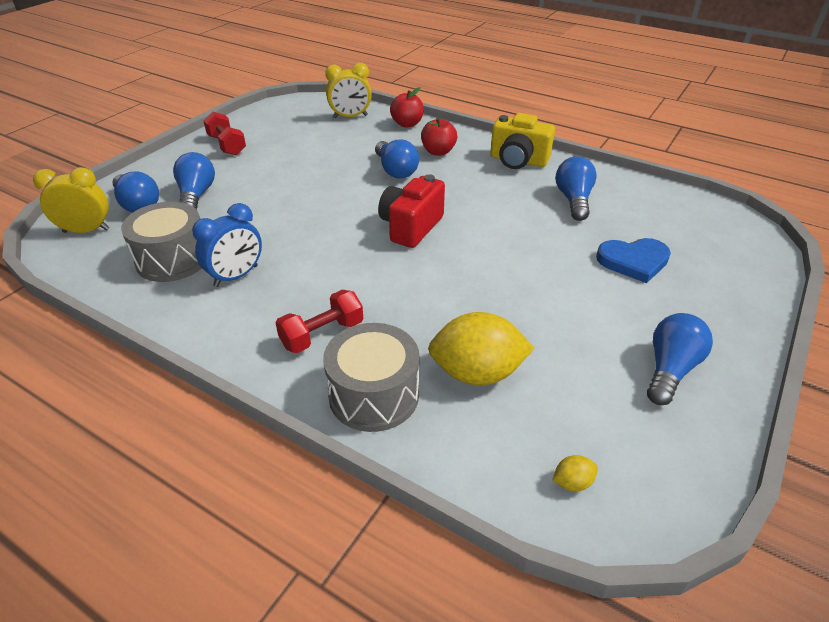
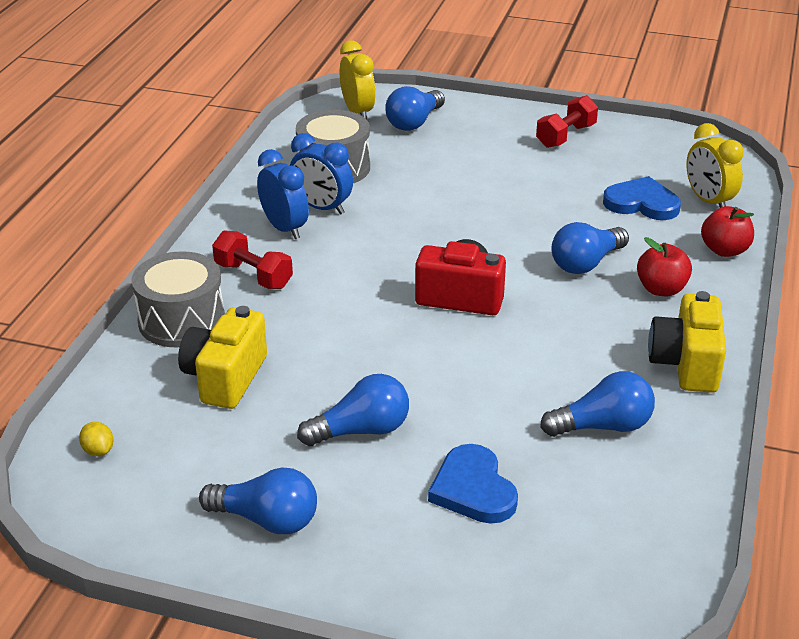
camera: 75 degrees right, 5 degrees down
blue light bulb [173,152,215,210] -> blue light bulb moved to [297,374,409,446]
yellow lemon [428,312,534,385] -> yellow camera [178,306,267,409]
none -> blue clock [257,149,309,239]
none -> blue heart [603,176,681,220]

